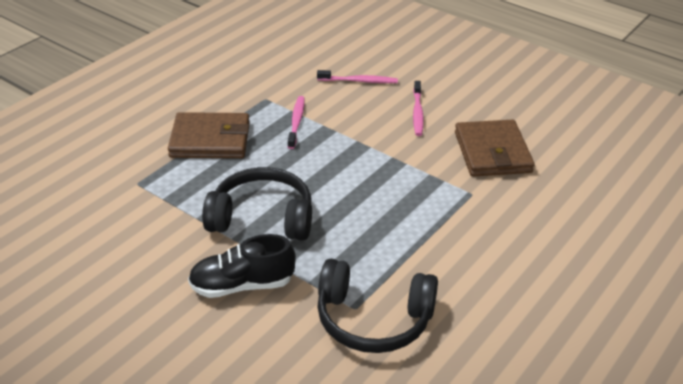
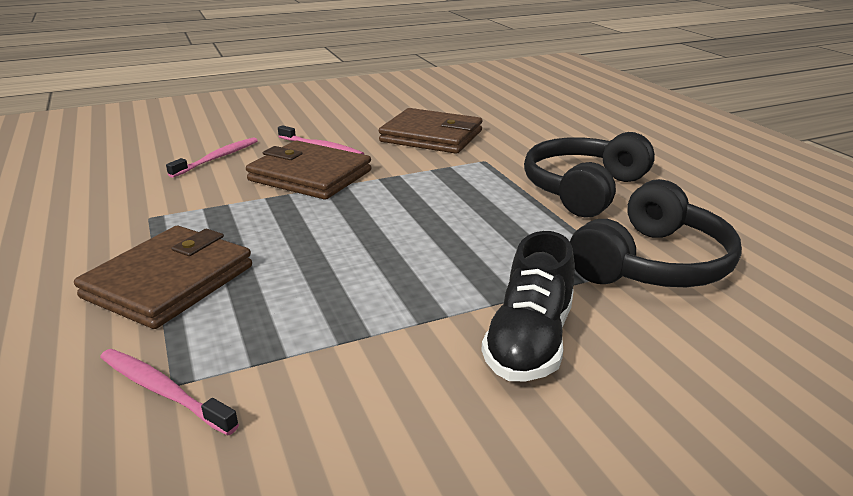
camera: 60 degrees left, 10 degrees down
black headphones [202,167,312,241] -> black headphones moved to [524,132,655,217]
pink toothbrush [288,96,305,149] -> pink toothbrush moved to [100,349,239,436]
none -> brown wallet [246,141,372,200]

